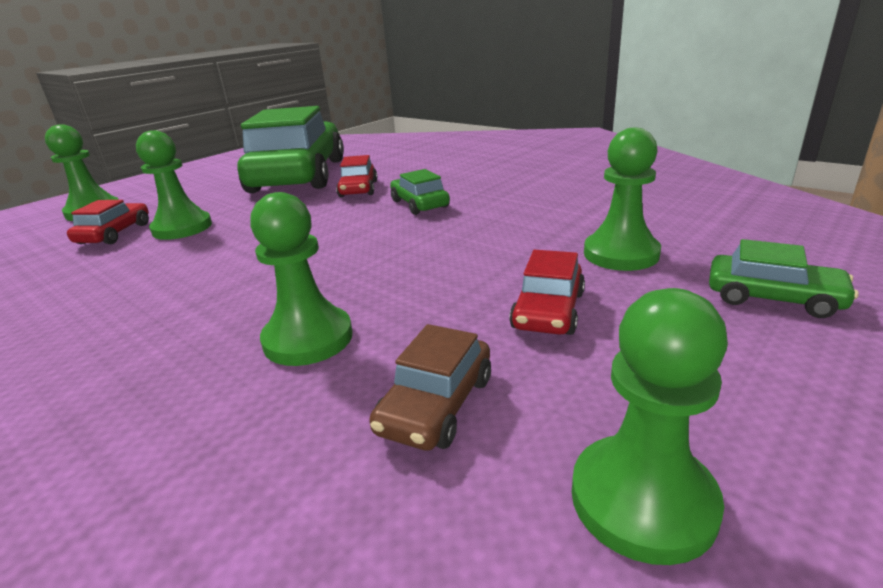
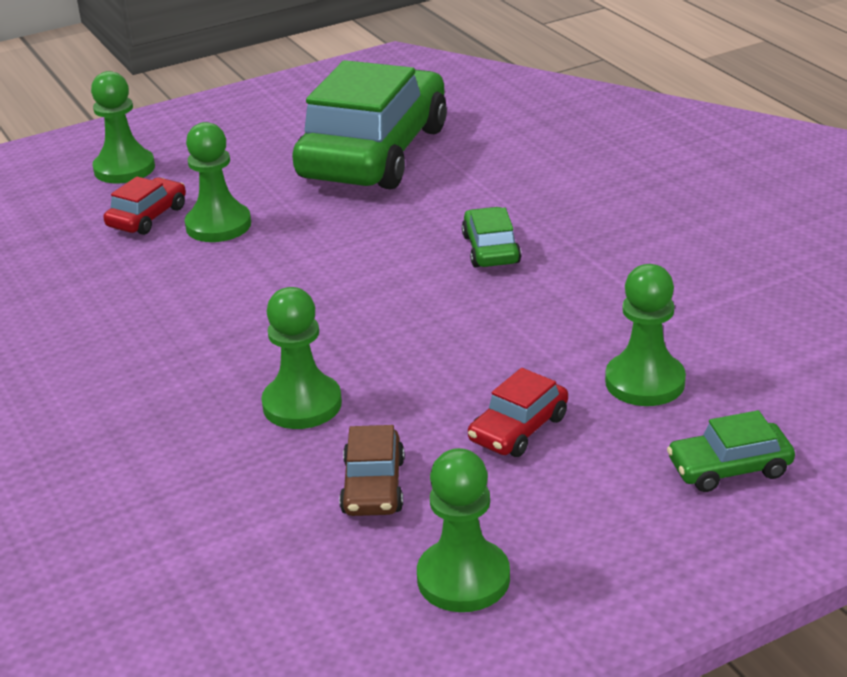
camera: 20 degrees right, 5 degrees up
red car [336,155,377,197] -> none
brown car [369,324,491,451] -> brown car turned 45 degrees counterclockwise [339,425,405,516]
green car [709,239,859,318] -> green car turned 120 degrees clockwise [667,410,795,492]

